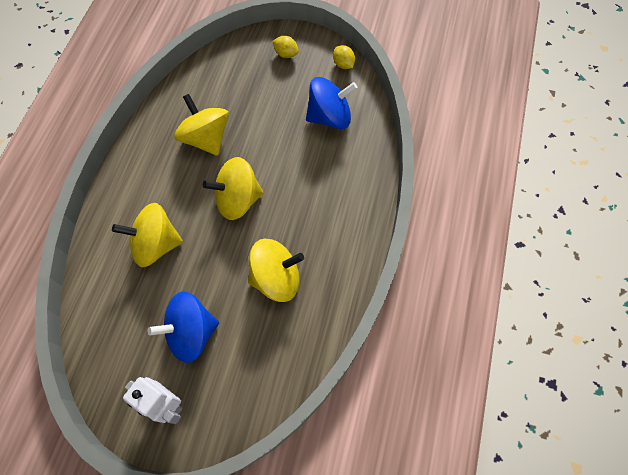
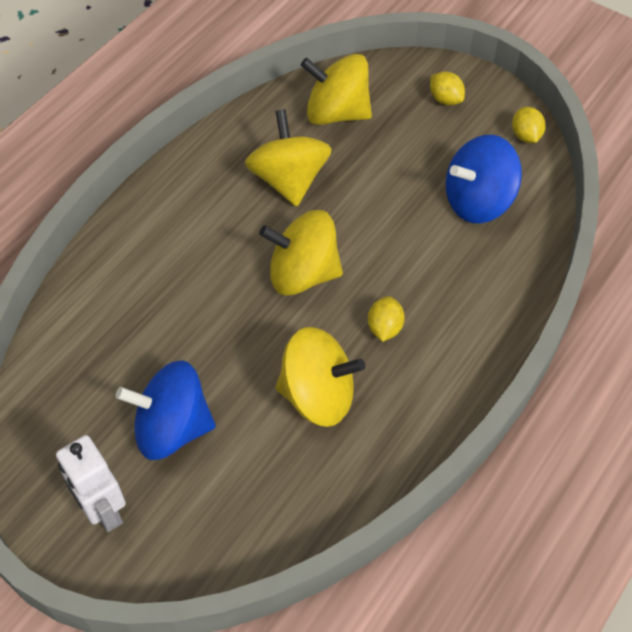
camera: 20 degrees right, 10 degrees down
yellow spinning top [112,203,183,267] -> yellow spinning top moved to [301,54,372,125]
blue spinning top [306,77,357,129] -> blue spinning top turned 150 degrees clockwise [446,135,522,223]
none -> yellow lemon [368,296,405,342]

